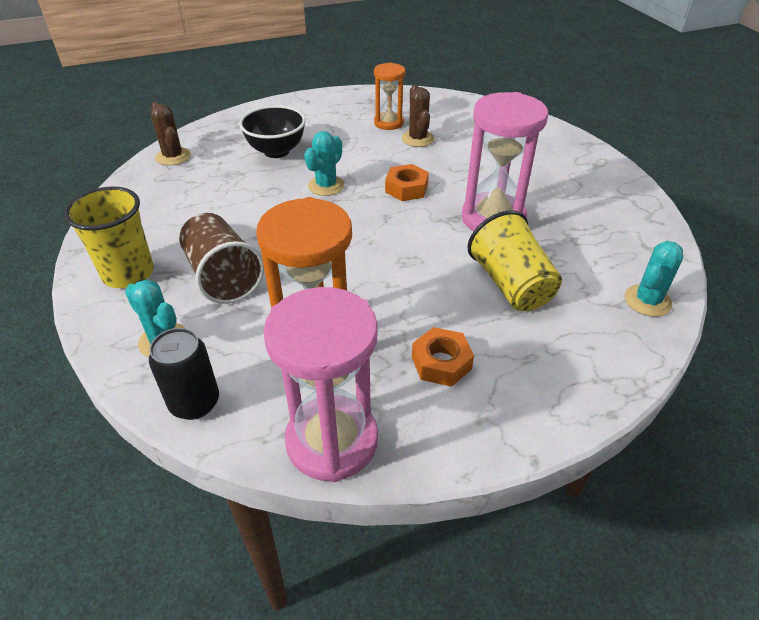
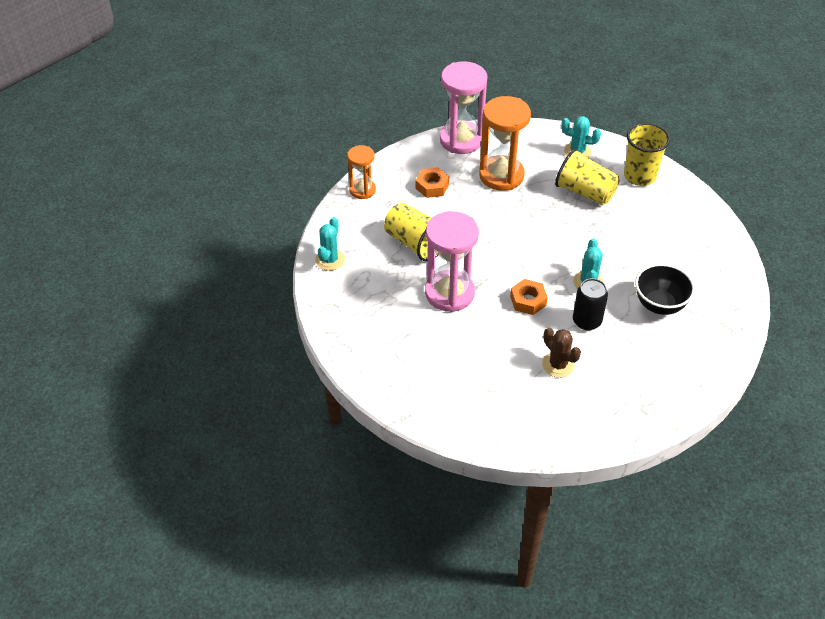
camera: 155 degrees right, 5 degrees up
black can [149,328,219,420] -> black can moved to [573,278,608,331]
brown cactus [151,102,191,166] -> none
brown cup [179,213,264,304] -> yellow cup [555,148,620,205]
orange hourglass [374,62,405,130] -> orange hourglass moved to [347,145,376,199]

